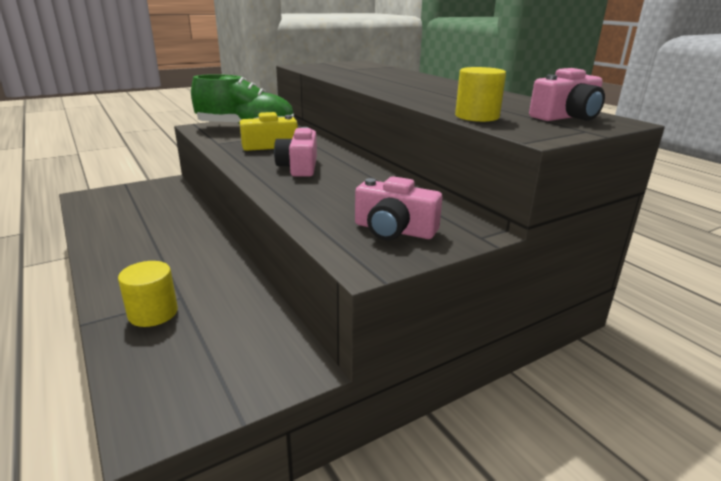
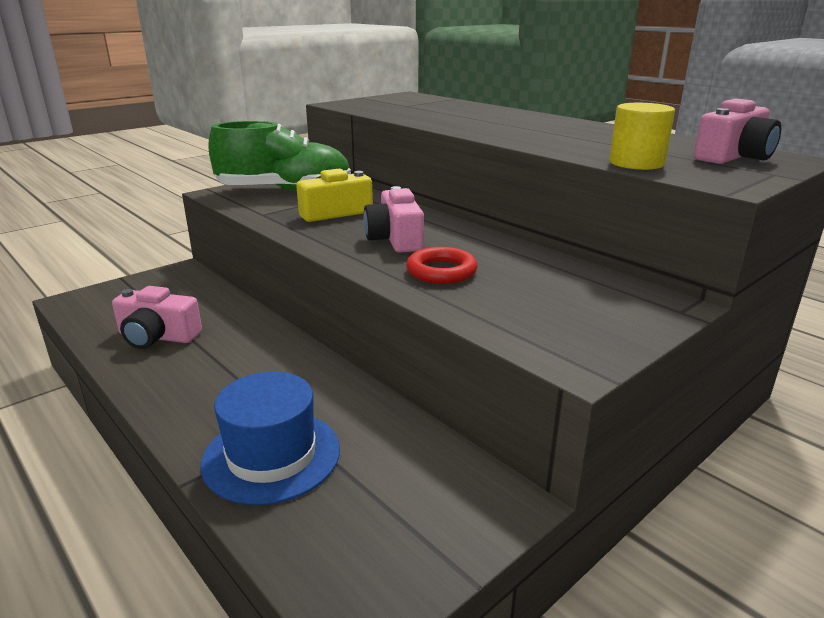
camera: 10 degrees left, 0 degrees up
yellow cylinder [118,261,178,327] -> blue hat [201,372,340,505]
pink camera [355,176,442,241] -> pink camera moved to [112,286,202,349]
none -> red ring [406,247,478,284]

